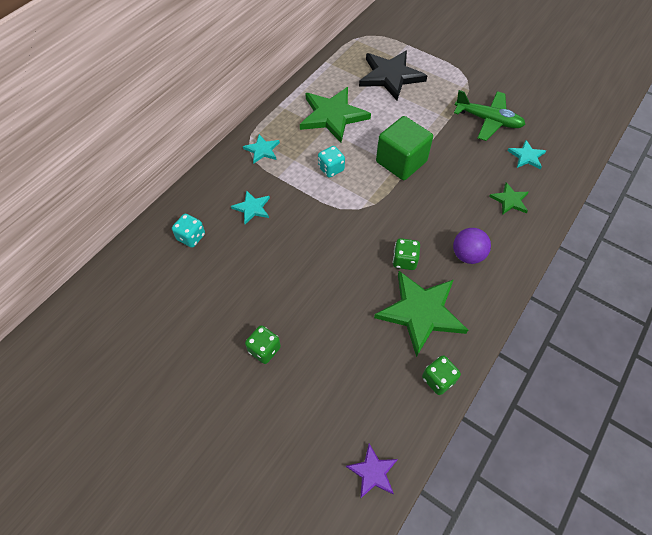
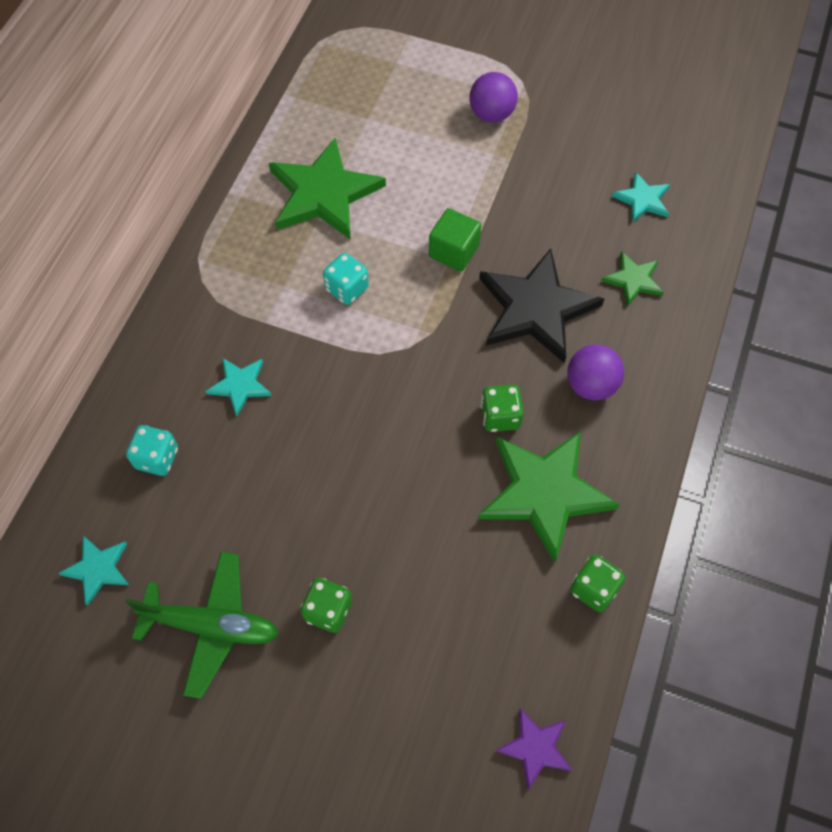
camera: 15 degrees left, 5 degrees up
turquoise star [243,134,280,163] -> turquoise star moved to [58,535,129,606]
black star [359,51,427,100] -> black star moved to [479,248,604,363]
green cube [376,116,433,180] -> green cube [429,208,481,271], size x0.63
green plane [454,90,526,141] -> green plane moved to [126,552,279,699]
none -> purple ball [469,72,518,122]

